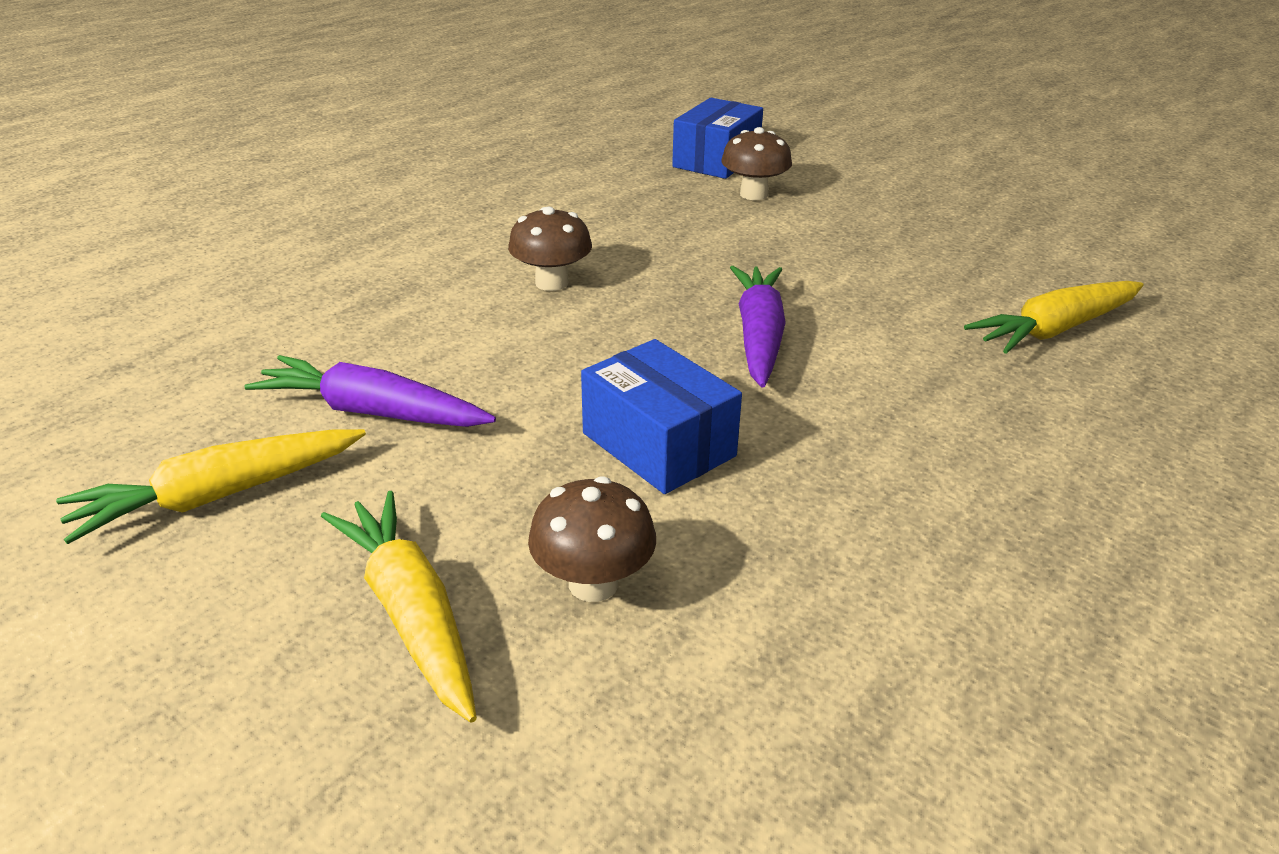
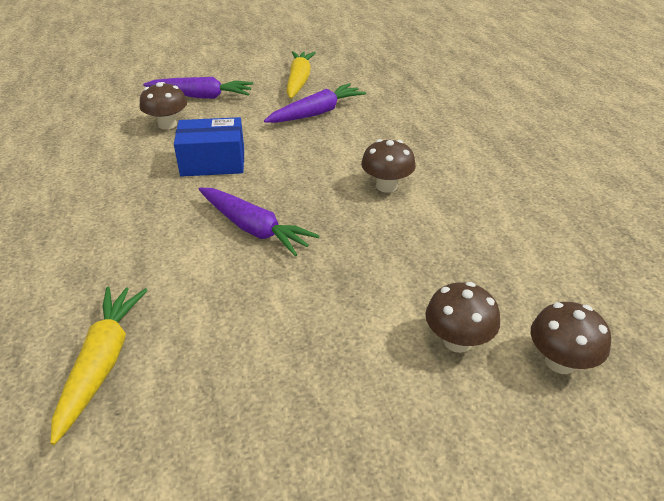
camera: 125 degrees right, 5 degrees up
yellow carrot [321,491,477,723] -> purple carrot [143,77,254,99]
blue box [672,98,763,179] -> brown mushroom [531,302,611,374]

